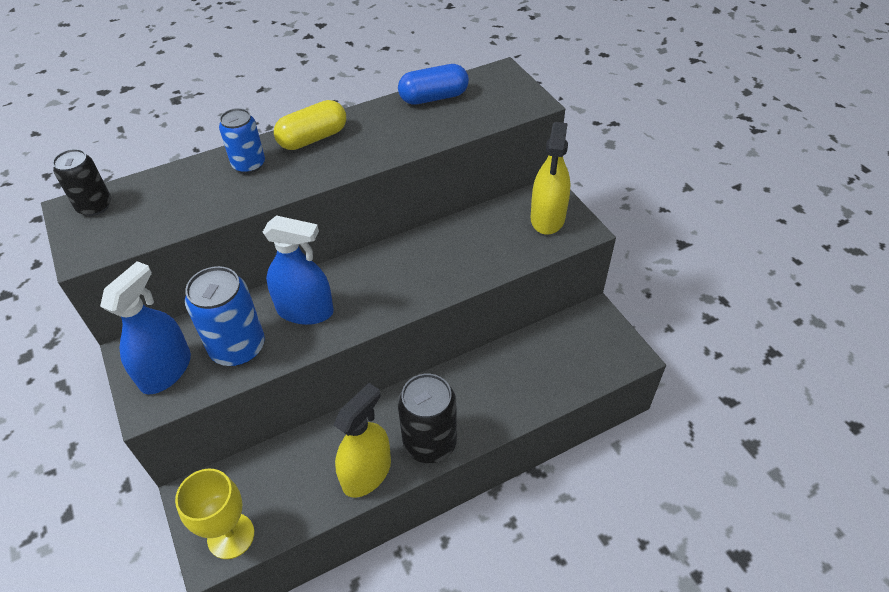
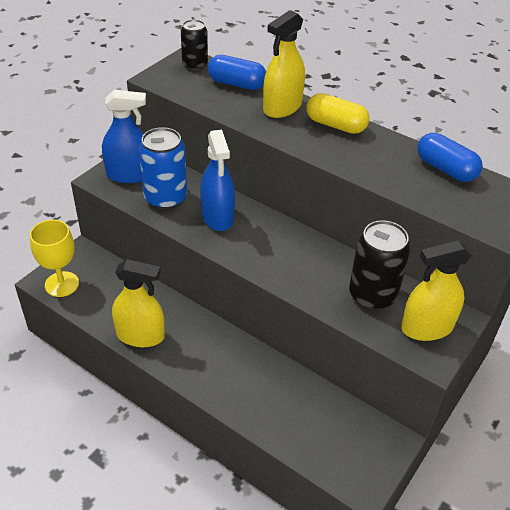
camera: 60 degrees right, 5 degrees down
blue can [219,108,265,174] -> yellow spray bottle [263,10,305,118]
black can [398,374,457,463] -> black can moved to [349,220,411,310]
none -> blue capsule [208,55,266,90]

